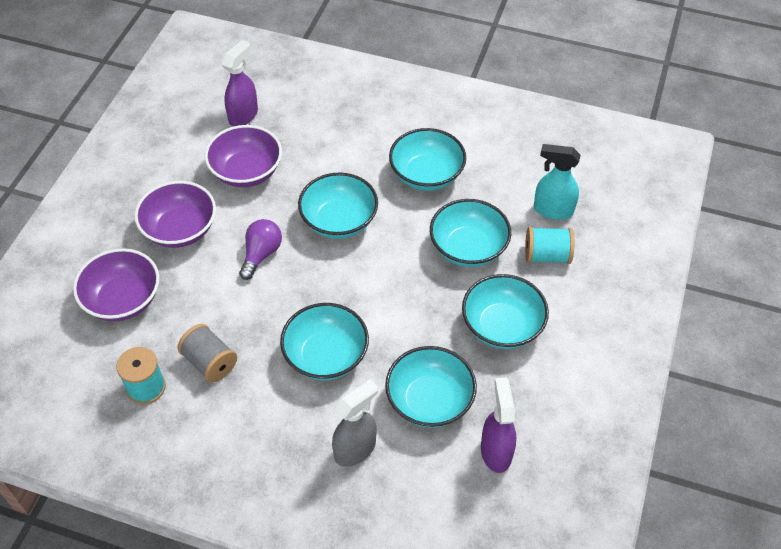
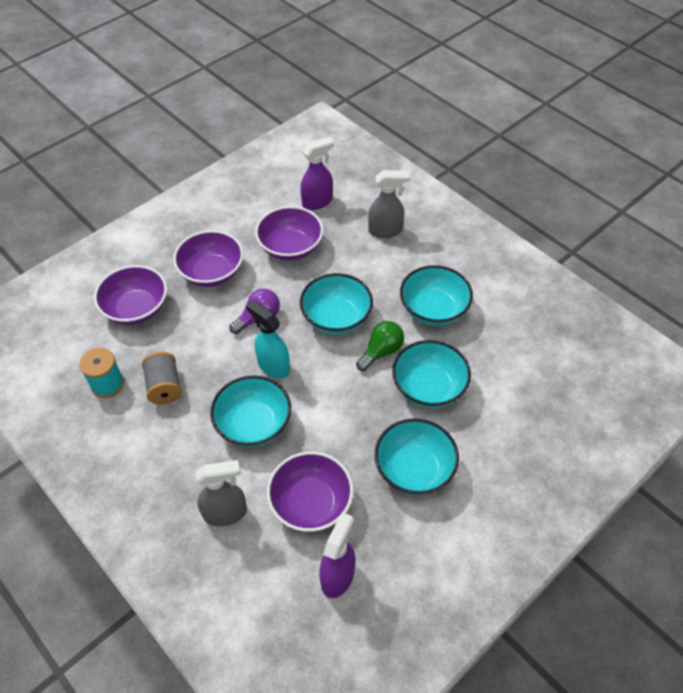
camera: 30 degrees right, 0 degrees up
turquoise bowl [385,346,477,428] -> purple bowl [267,451,353,532]
turquoise spool [525,227,574,264] -> none
turquoise spray bottle [534,144,581,220] -> turquoise spray bottle moved to [246,300,290,379]
none -> green light bulb [356,321,404,371]
none -> grey spray bottle [368,170,410,238]

